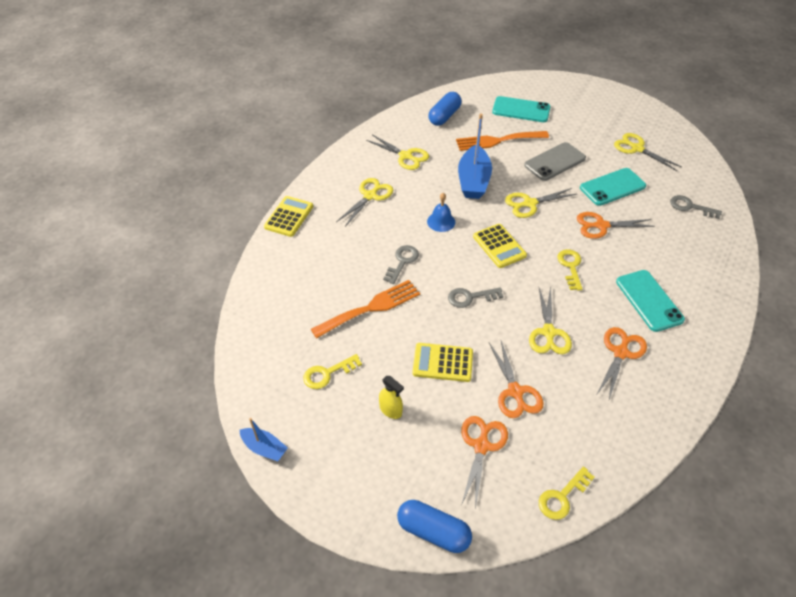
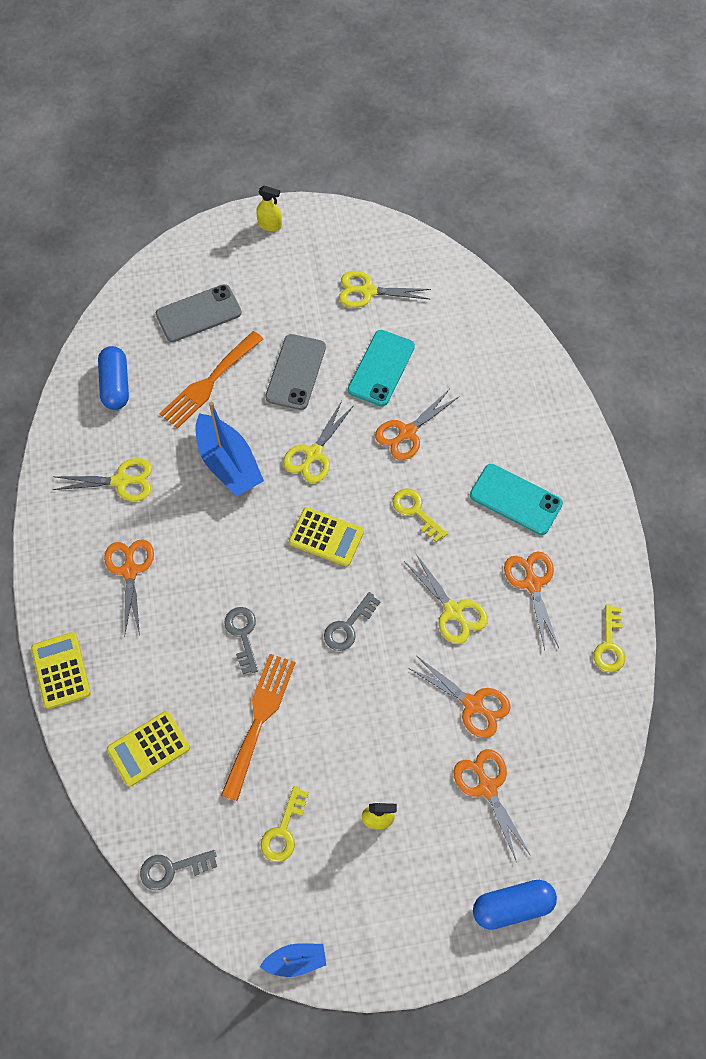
camera: 40 degrees left, 15 degrees up
yellow scissors [336,178,393,227] -> orange scissors [104,539,154,637]
yellow calculator [413,343,473,382] -> yellow calculator moved to [107,711,190,787]
blue bell [427,193,455,232] -> none
turquoise phone [492,96,551,122] -> grey phone [156,284,242,342]
yellow key [539,466,594,520] -> yellow key moved to [593,604,625,672]
grey key [670,195,722,219] -> grey key moved to [140,850,217,890]
none -> yellow spray bottle [256,186,282,231]

